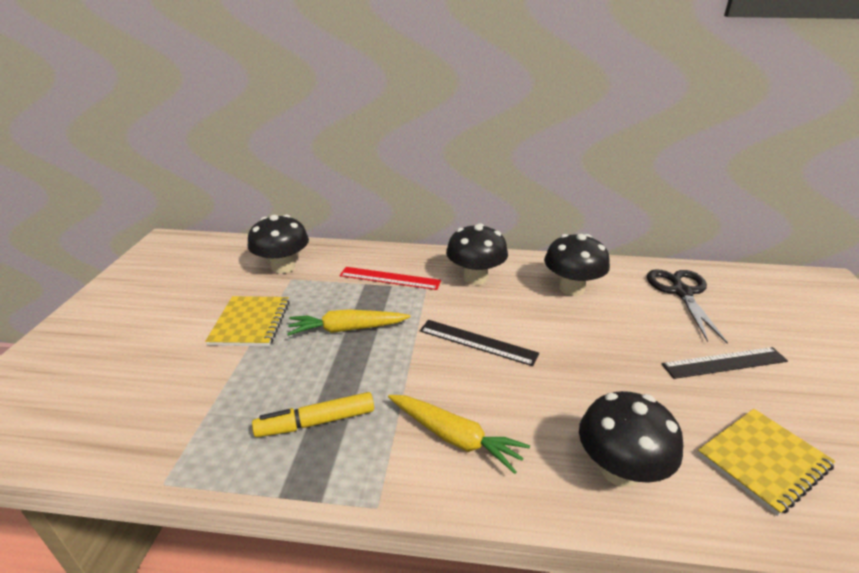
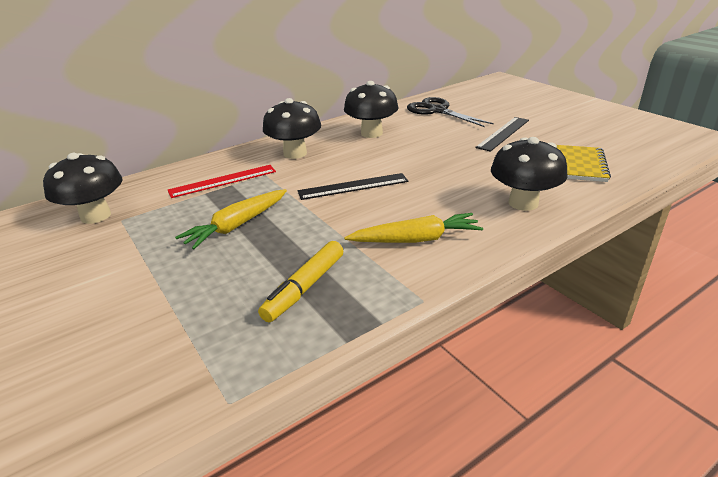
camera: 40 degrees left, 0 degrees up
yellow notebook [205,296,290,346] -> none

